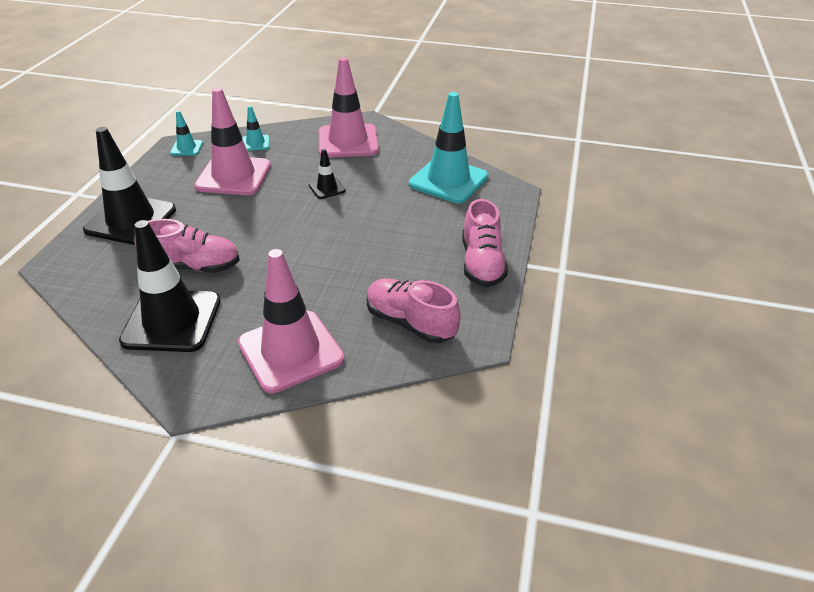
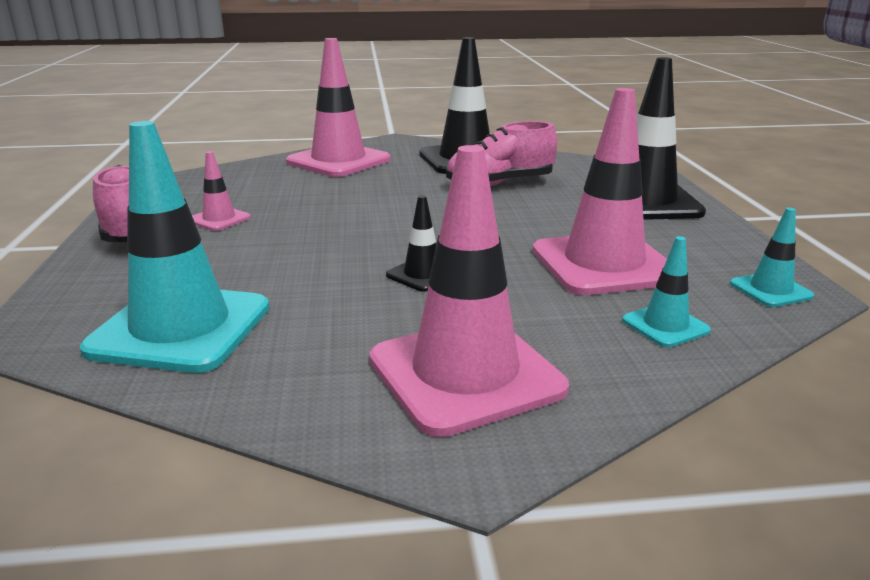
camera: 160 degrees right, 15 degrees down
pink shoe [367,278,461,343] -> none
none -> pink traffic cone [192,151,251,231]

